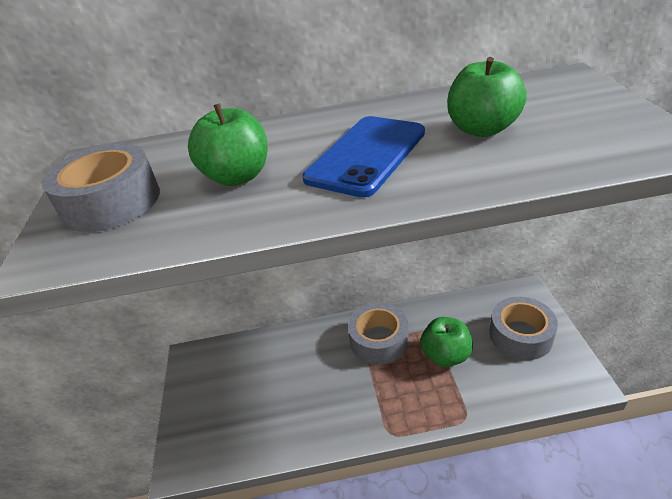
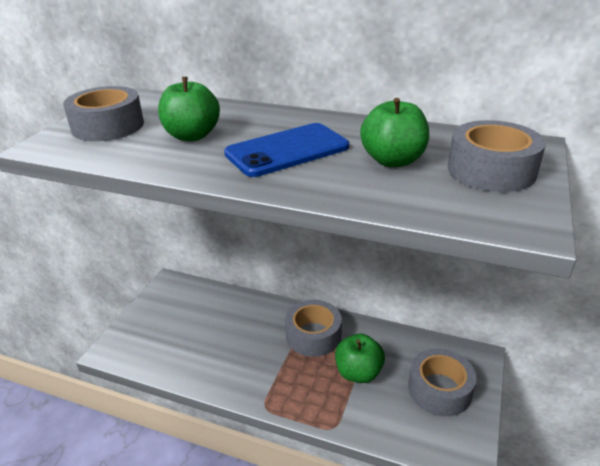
camera: 25 degrees right, 5 degrees down
none -> grey tape [448,120,546,192]

